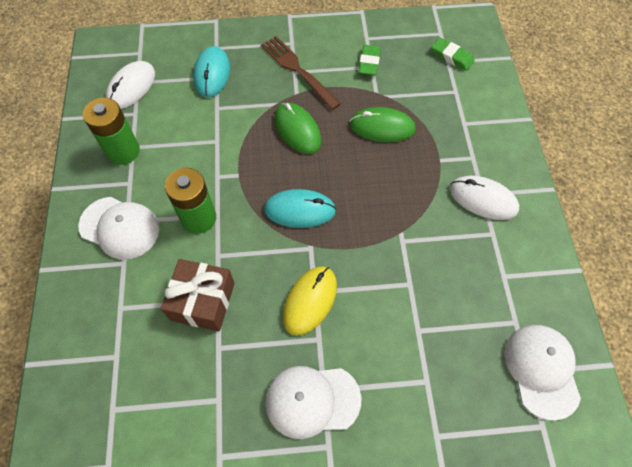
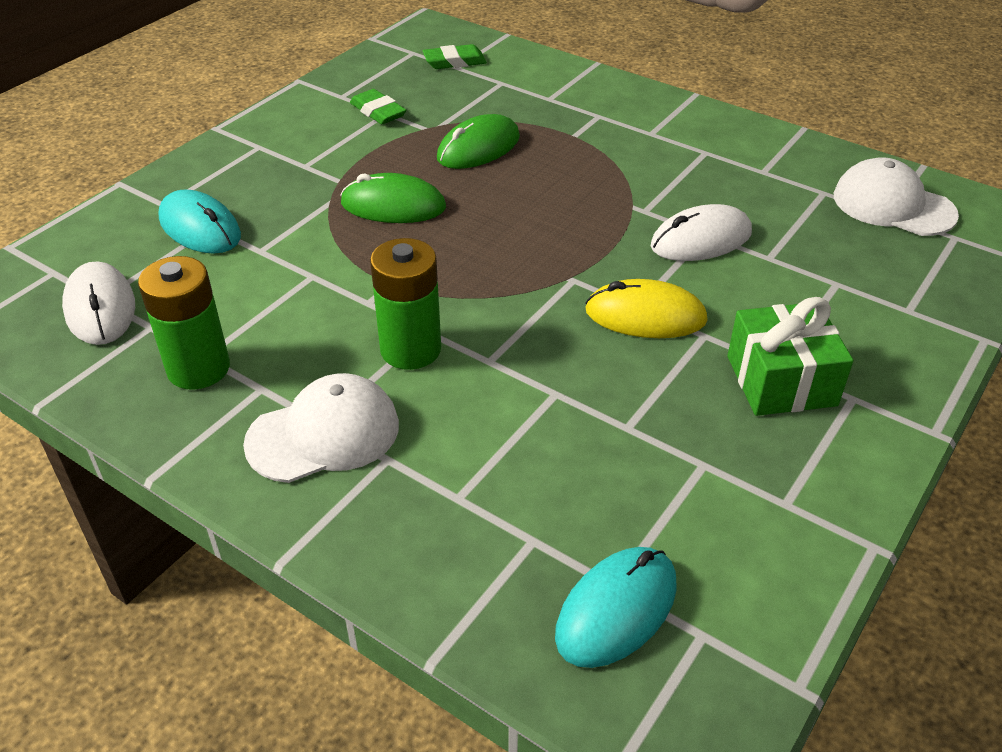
camera: 50 degrees left, 20 degrees down
brown gift [161,259,235,331] -> none
brown fork [261,36,341,110] -> none
turquoise mouse [264,189,336,228] -> turquoise mouse moved to [555,547,677,668]
white cap [265,366,361,439] -> green gift [727,297,853,416]
yellow mouse [283,266,337,336] -> yellow mouse turned 60 degrees counterclockwise [585,279,708,338]
white mouse [450,176,519,220] -> white mouse moved to [651,204,752,261]

